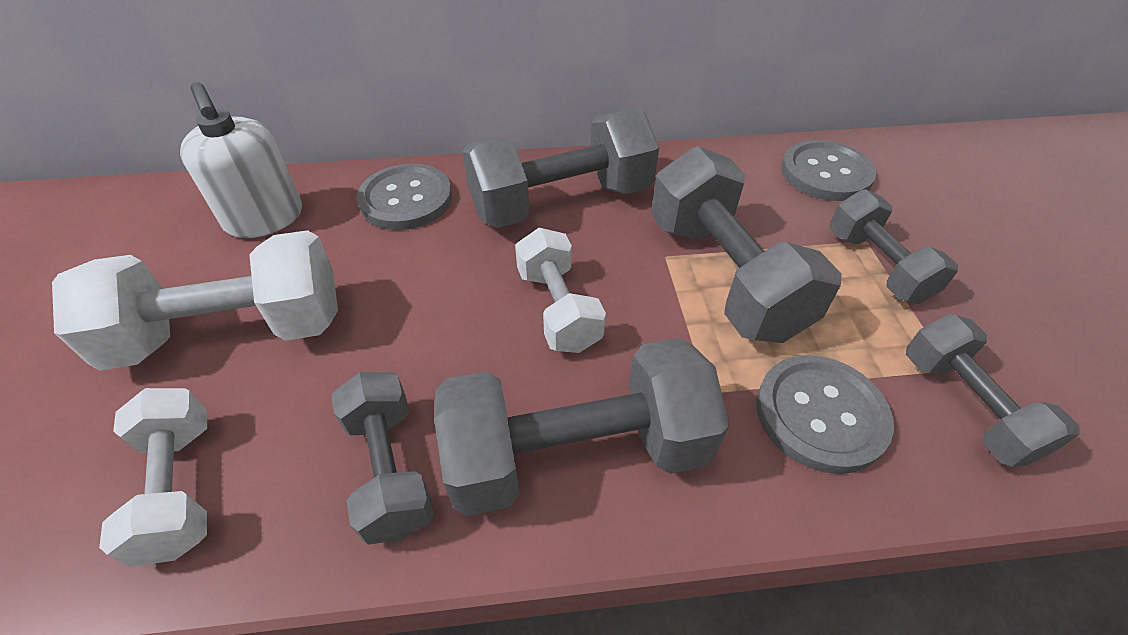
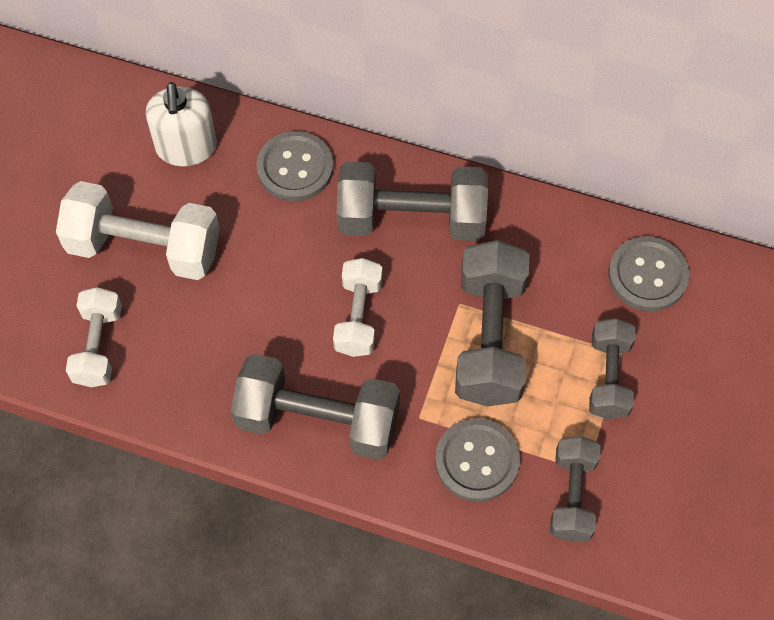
camera: 25 degrees right, 15 degrees up
grey dumbbell [331,372,434,545] -> none

